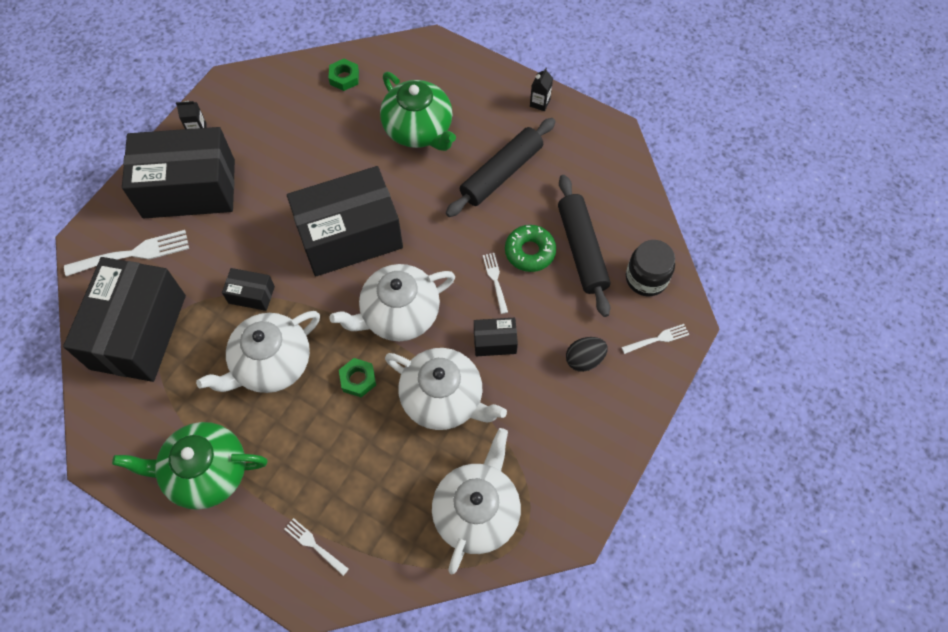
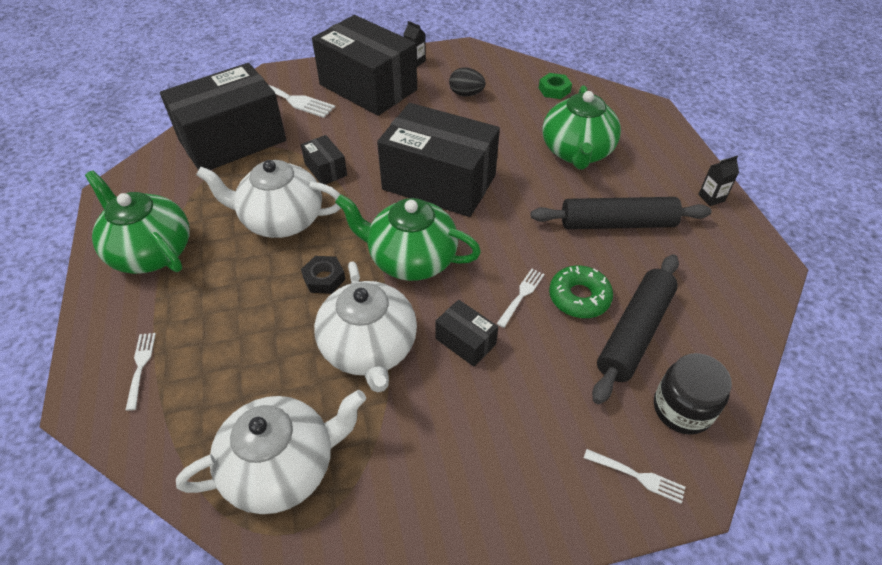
camera: 45 degrees right, 15 degrees down
white teapot [329,264,455,341] -> green teapot [335,194,481,281]
green nut [339,358,376,397] -> black nut [301,256,346,294]
black egg [566,337,608,372] -> black egg moved to [449,67,485,97]

